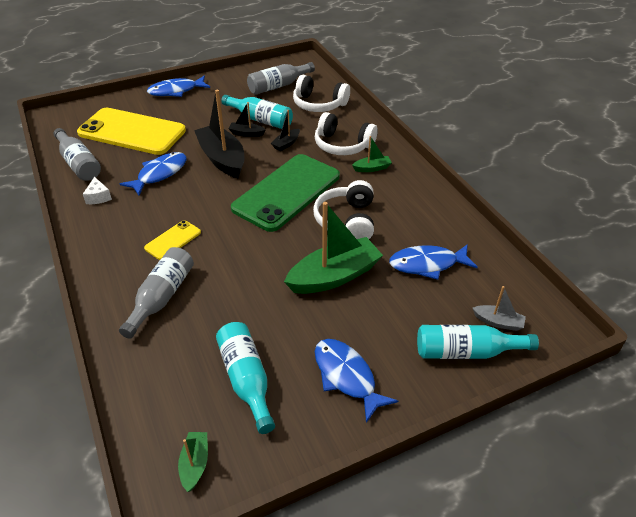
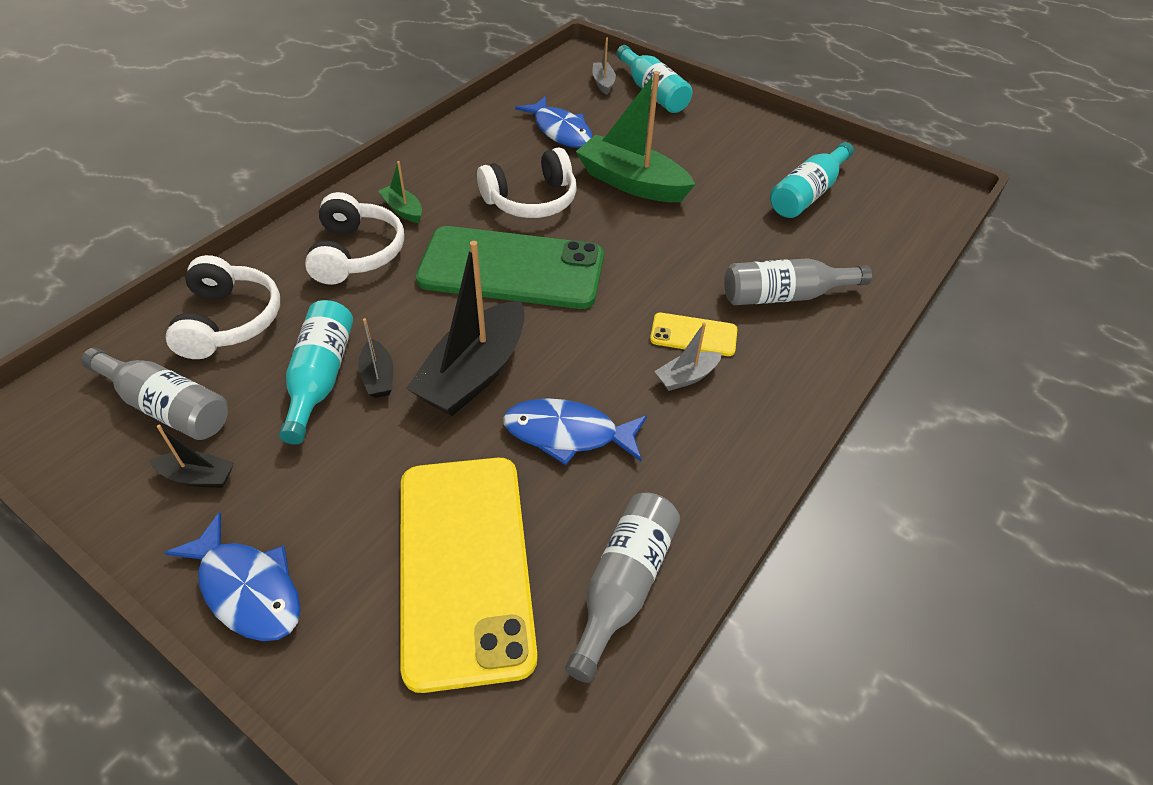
camera: 120 degrees left, 5 degrees up
white cheese [83,177,112,204] -> none
green boat [178,432,208,492] -> none
black boat [271,110,300,152] -> black boat moved to [149,425,234,488]
blue fish [315,339,398,423] -> none
none -> grey boat [654,323,722,391]

